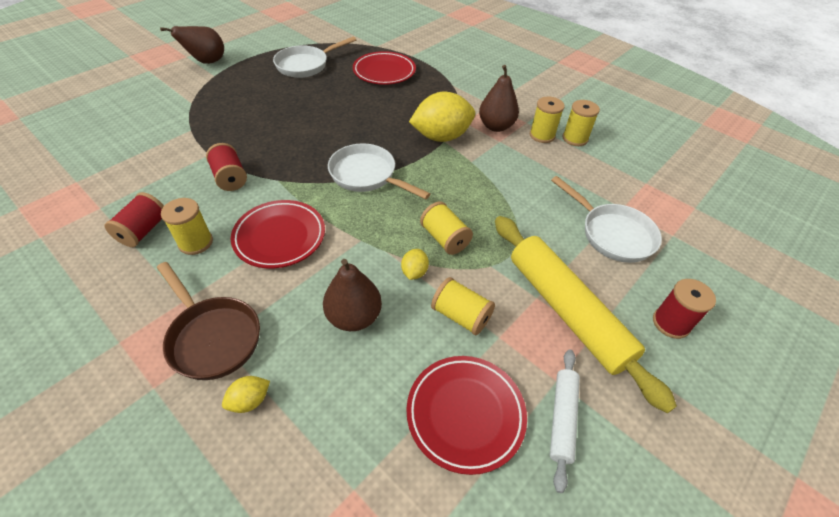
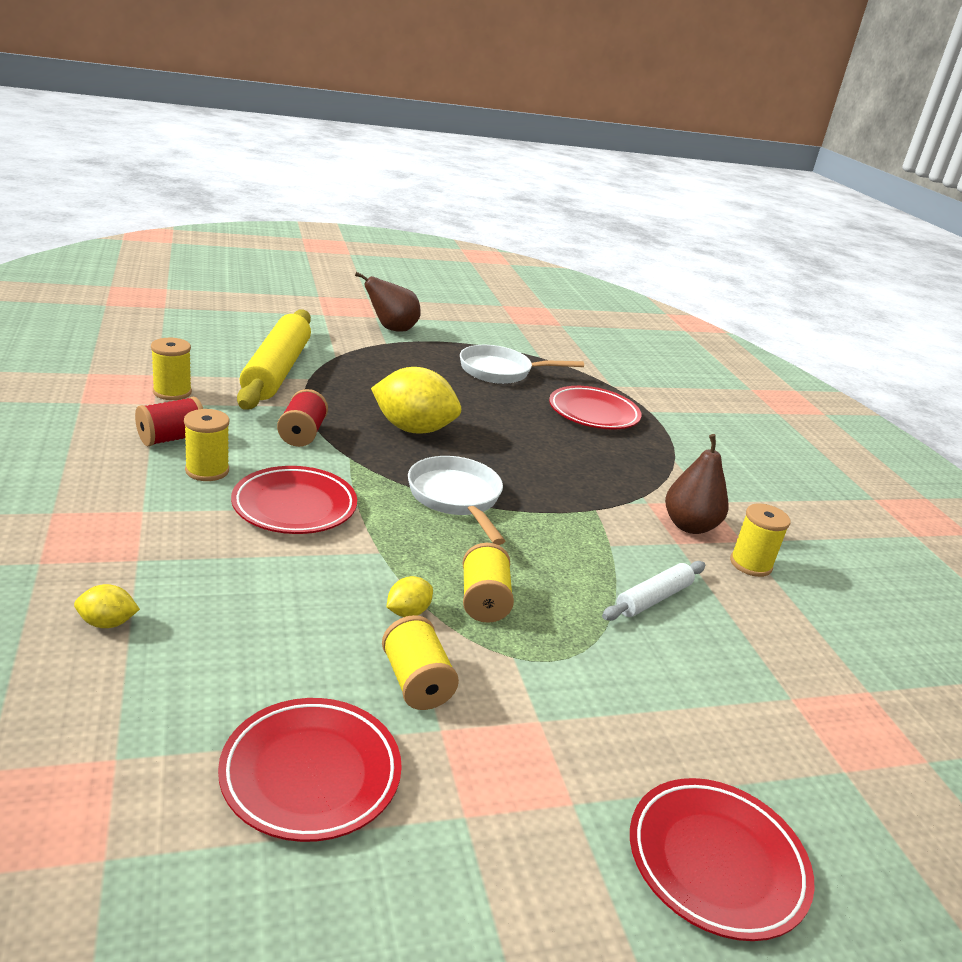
camera: 30 degrees right, 20 degrees down
brown pan [157,262,260,380] -> none
brown pear [323,259,382,331] -> none
yellow lemon [409,92,475,142] -> yellow lemon moved to [371,367,461,433]
yellow rolling pin [495,216,677,413] -> yellow rolling pin moved to [237,309,311,410]
white rolling pin [550,349,580,493] -> white rolling pin moved to [602,561,705,621]
white pan [551,176,662,263] -> none
yellow spool [562,100,600,146] -> yellow spool moved to [151,338,192,400]
red spool [653,279,716,339] -> red plate [630,778,815,941]

